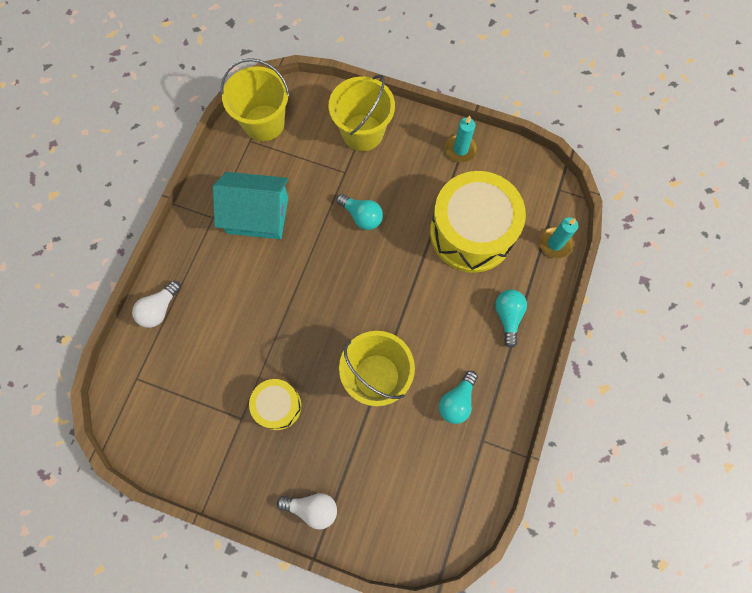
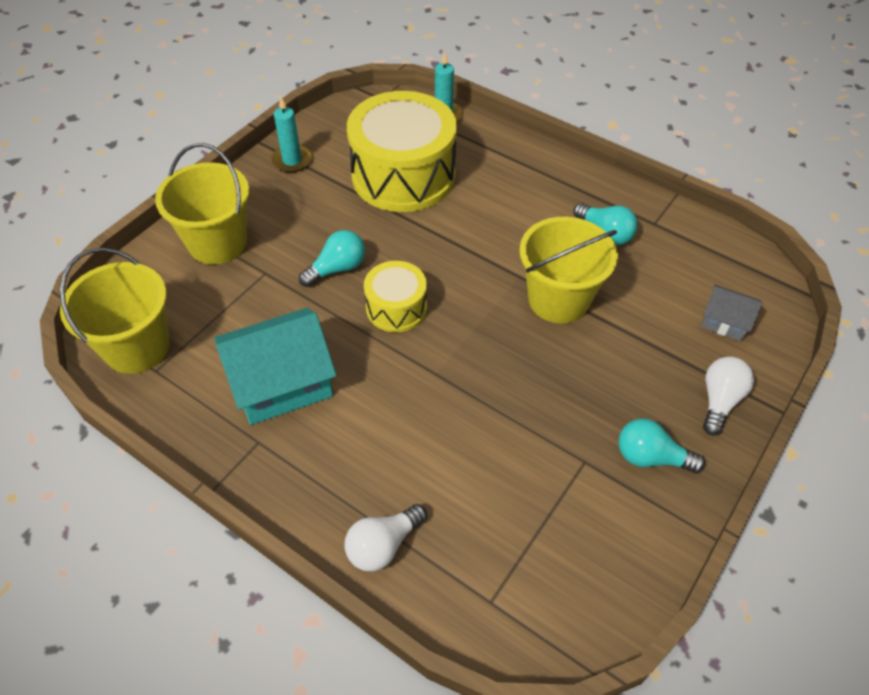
camera: 75 degrees left, 20 degrees down
white light bulb [132,281,181,328] -> white light bulb turned 90 degrees clockwise [344,504,427,572]
turquoise house [213,172,288,239] -> turquoise house turned 45 degrees clockwise [215,308,337,425]
yellow drum [249,379,301,430] -> yellow drum moved to [364,261,427,332]
turquoise light bulb [495,290,527,348] -> turquoise light bulb moved to [618,418,705,473]
none -> grey house [701,285,763,341]

